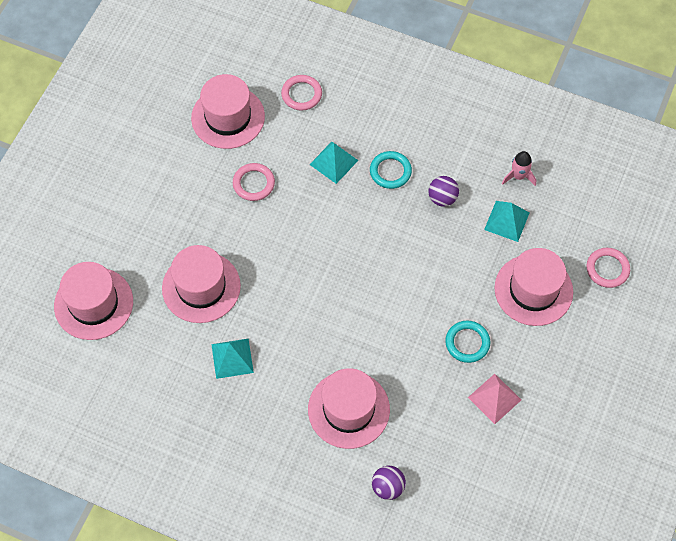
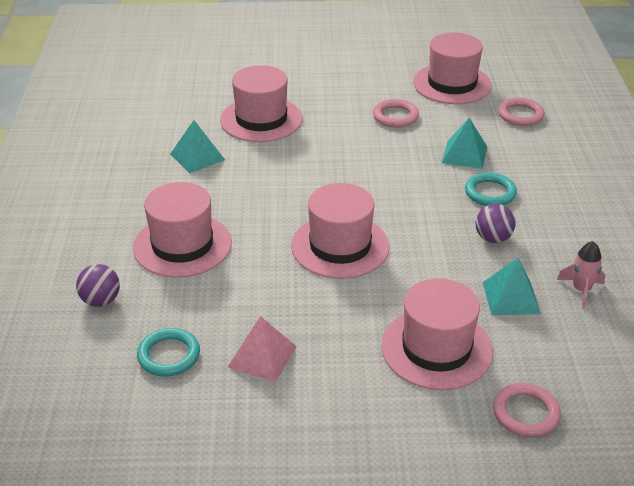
camera: 65 degrees right, 25 degrees down
pink hat [54,262,133,340] -> pink hat moved to [291,183,389,279]
turquoise ring [445,321,490,363] -> turquoise ring moved to [137,328,200,377]

